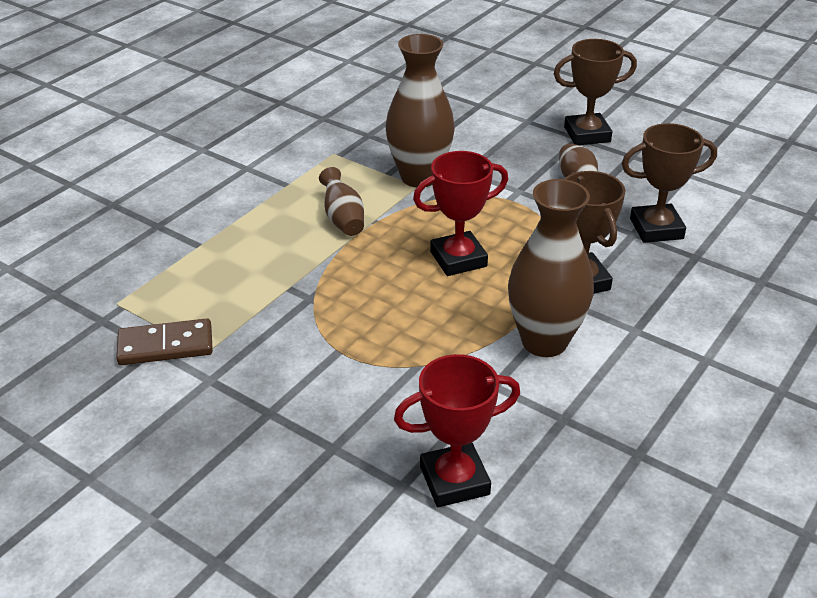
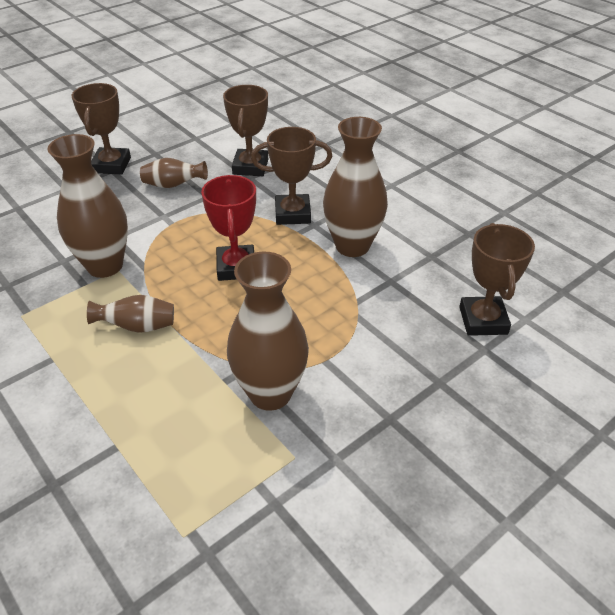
camera: 75 degrees left, 5 degrees up
brown domino [116,318,213,365] -> none
red trophy [394,354,520,507] -> brown trophy [459,223,535,336]
none -> brown vase [227,252,309,411]

